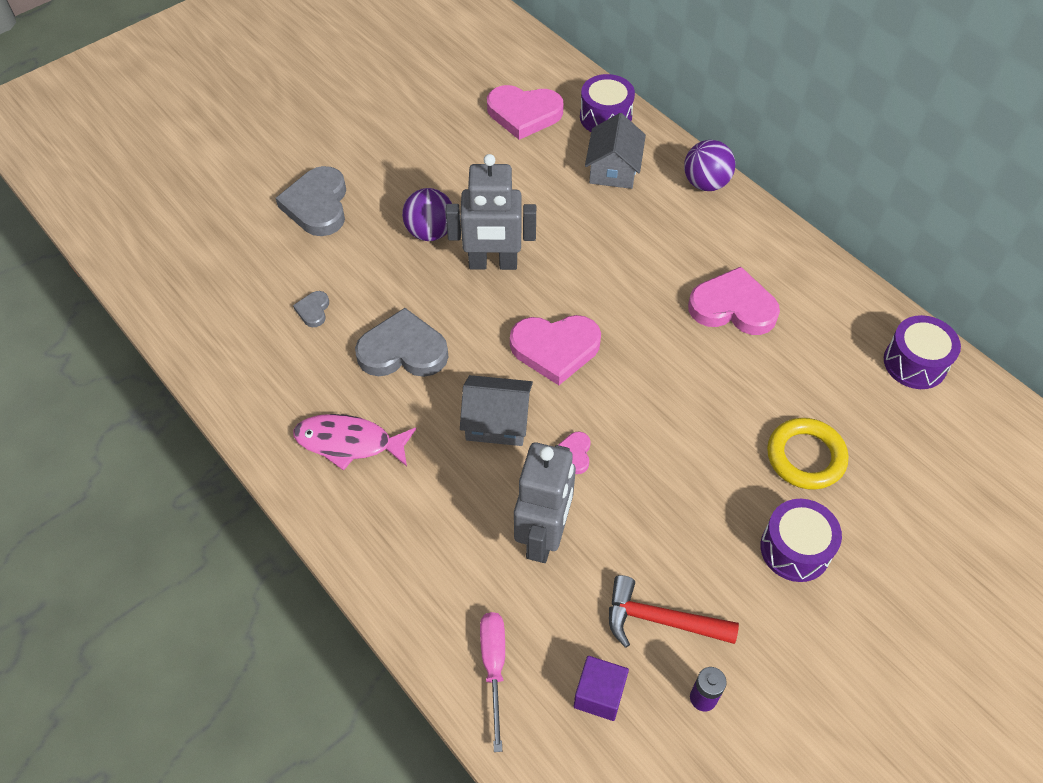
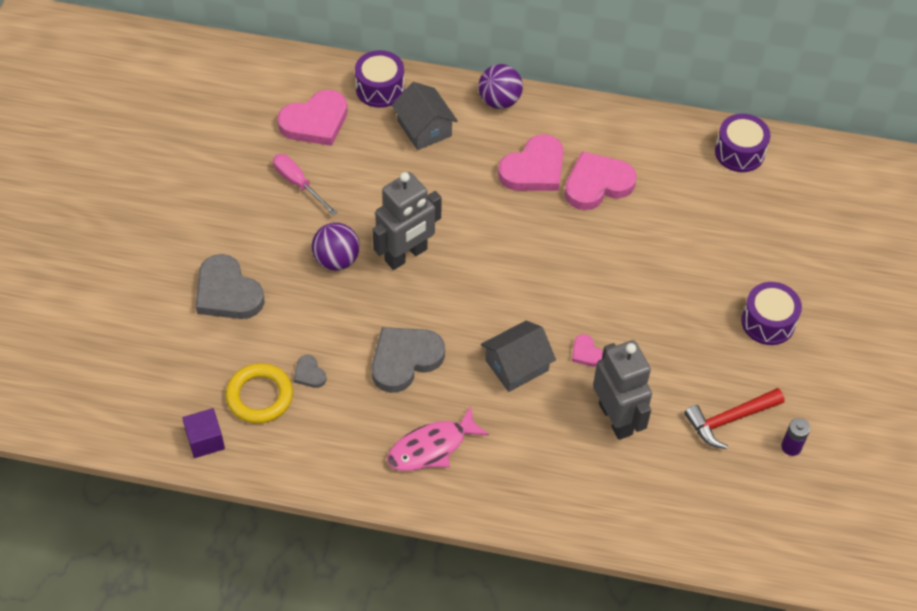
camera: 40 degrees left, 0 degrees up
pink screwdriver [480,612,505,752] -> pink screwdriver moved to [273,154,337,215]
pink heart [510,315,601,385] -> pink heart moved to [498,134,564,191]
purple cube [574,656,629,721] -> purple cube moved to [182,408,225,458]
yellow ring [767,418,848,490] -> yellow ring moved to [226,363,293,424]

